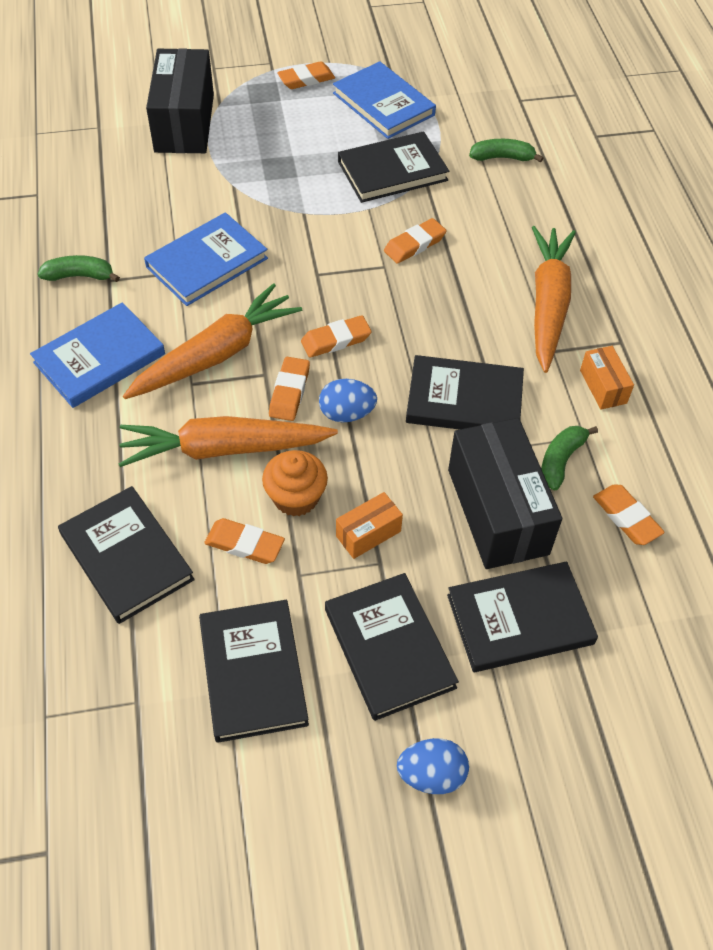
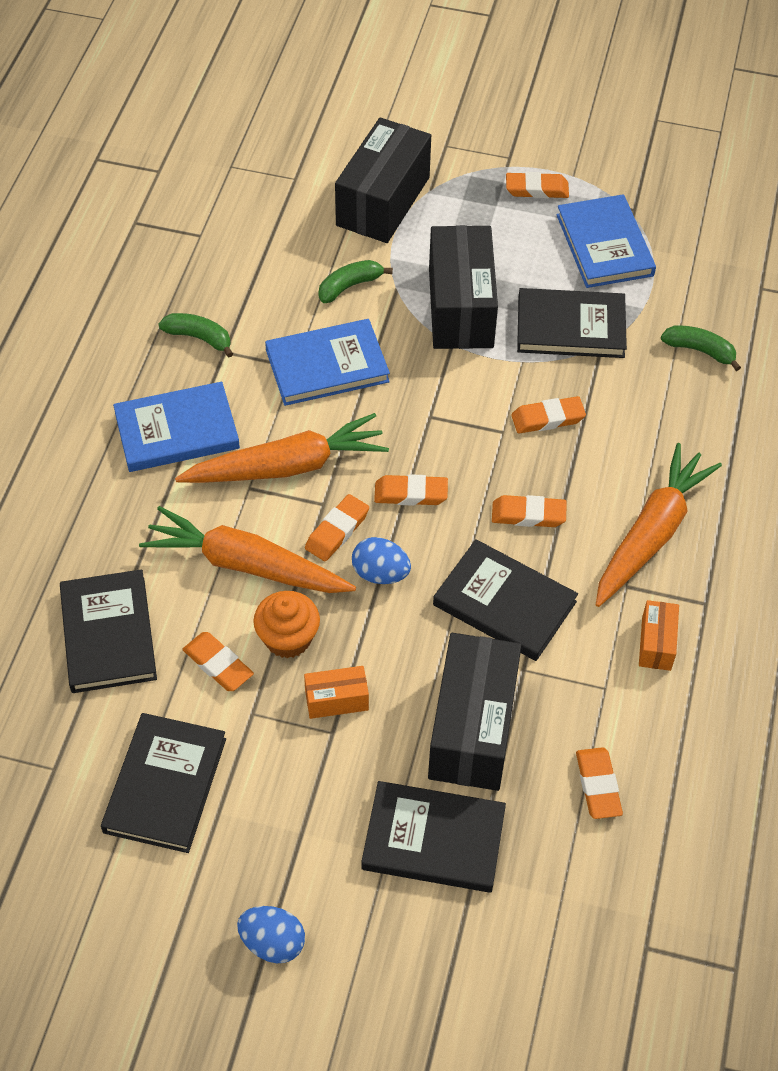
camera: 25 degrees right, 0 degrees up
black book [325,573,459,721] -> none
green banana [541,426,598,491] -> green banana moved to [318,260,393,303]
none -> black box [429,225,498,349]
none -> orange eraser [492,495,567,527]

